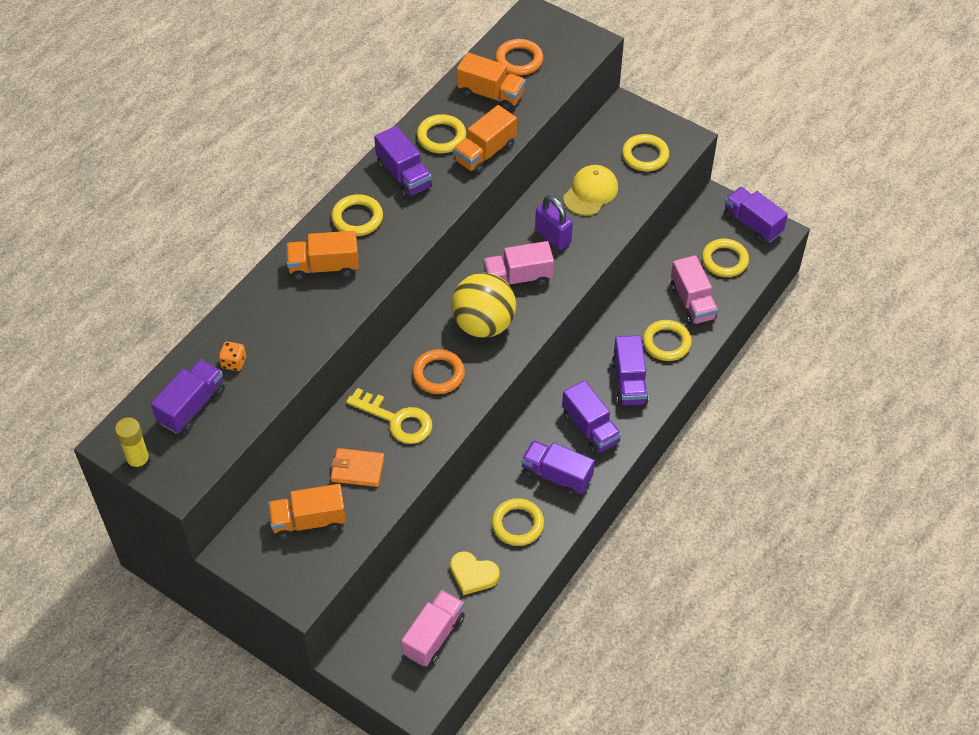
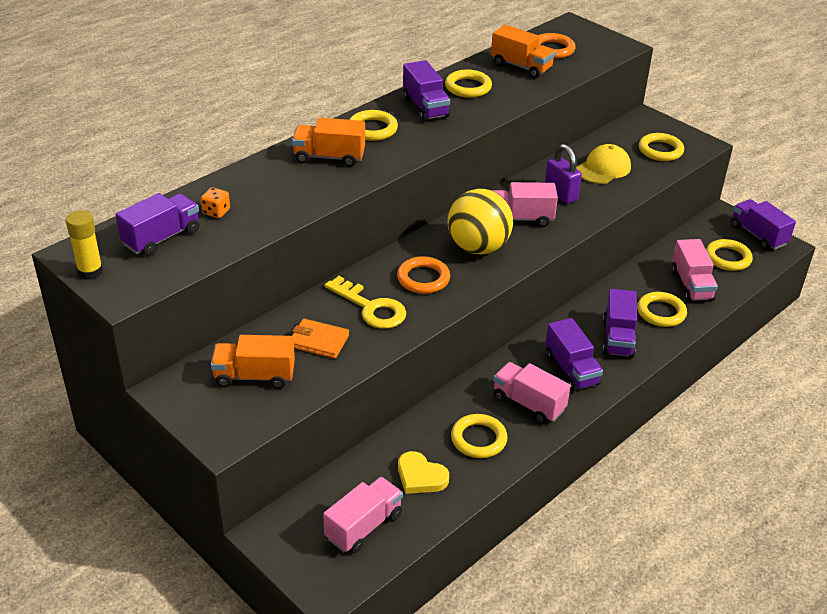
camera: 10 degrees right, 15 degrees down
orange truck [453,105,517,175] -> none
purple truck [521,440,595,497] -> pink truck [493,362,571,424]

